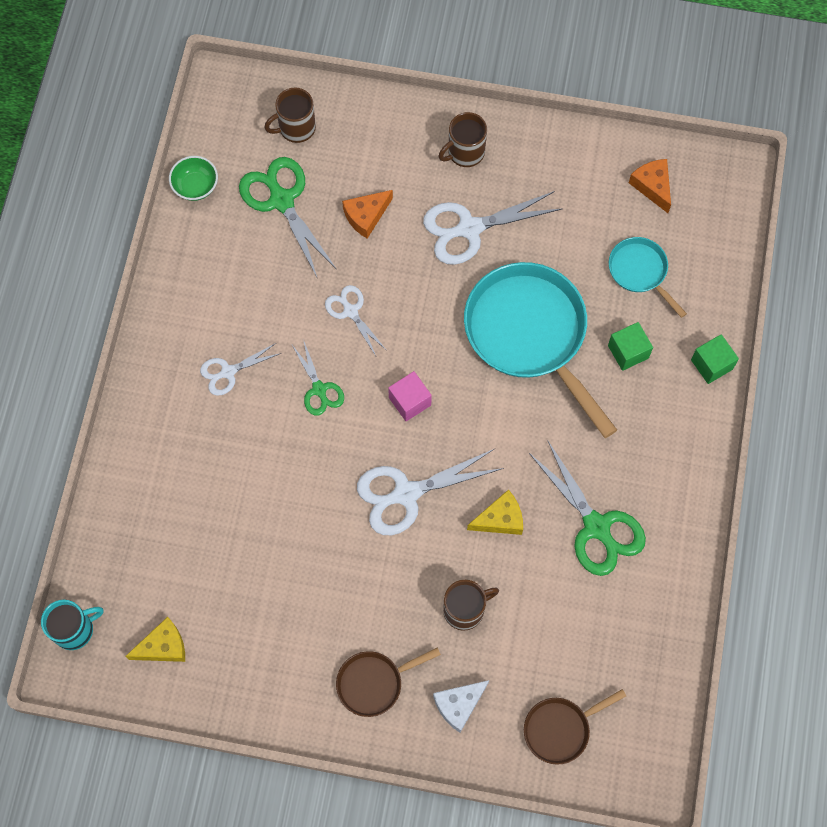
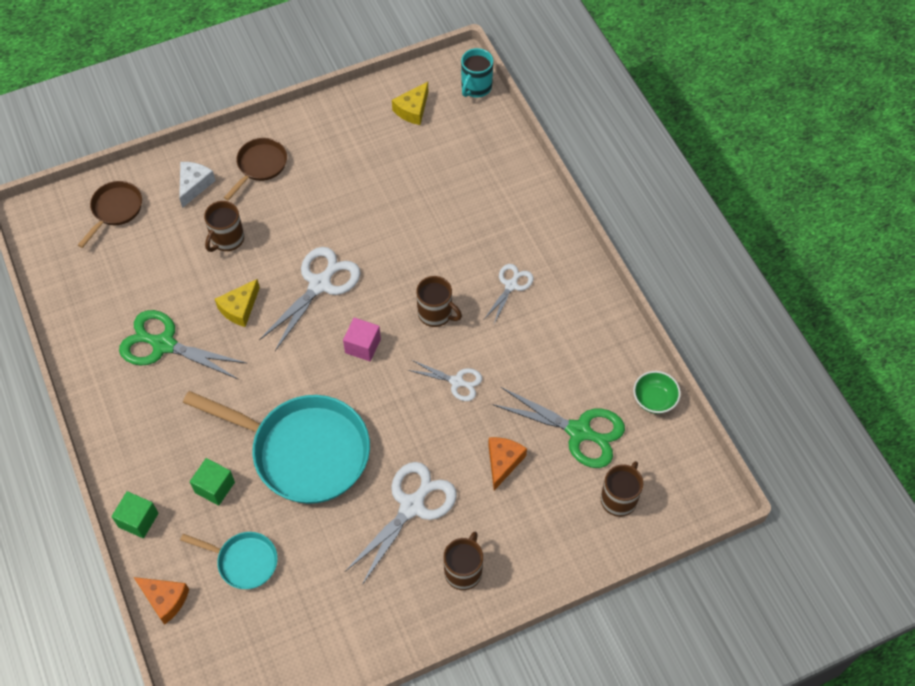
camera: 145 degrees right, 10 degrees down
green scissors [292,339,344,416] -> brown mug [416,276,462,327]
orange cheese [629,159,671,213] -> orange cheese moved to [134,577,189,625]

